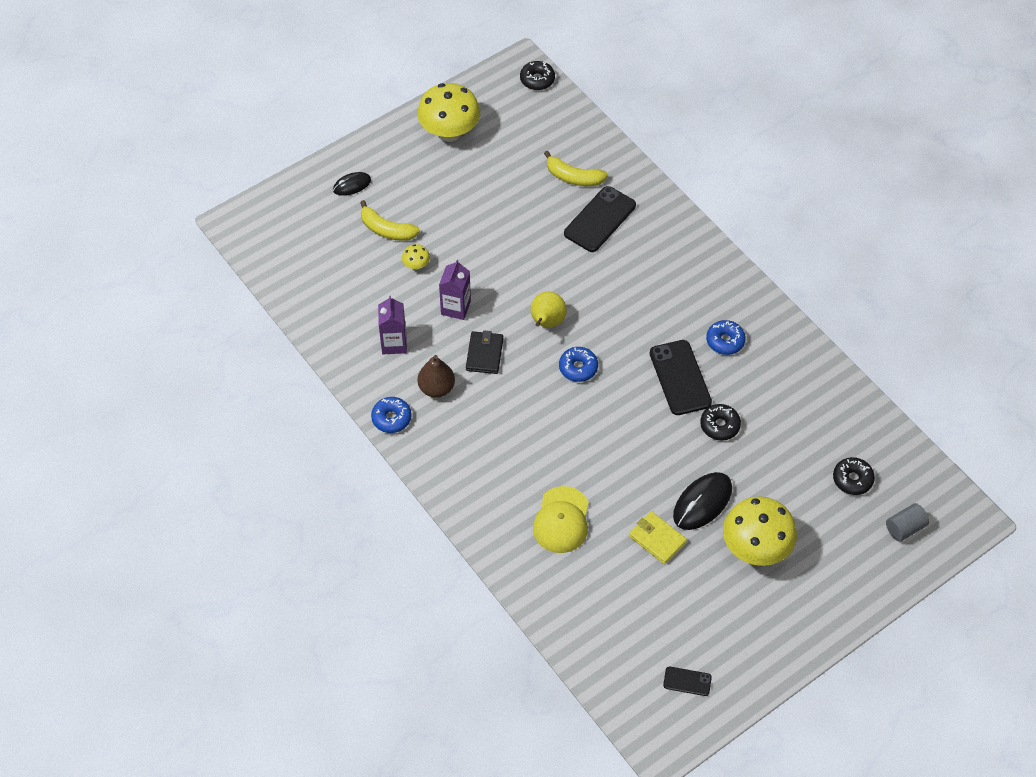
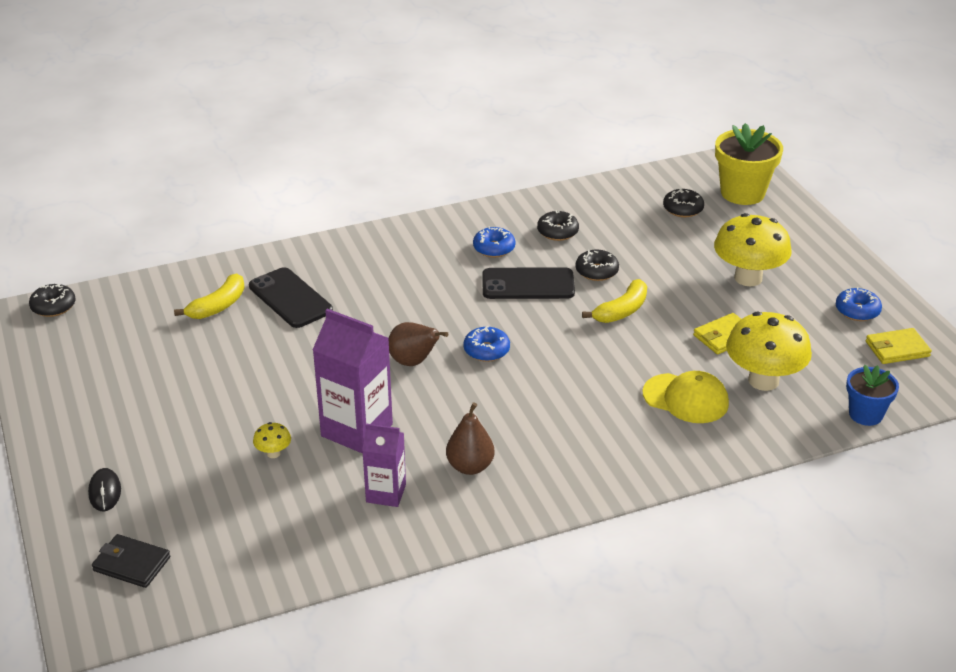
camera: 75 degrees left, 20 degrees down
yellow banana [360,200,420,241] -> yellow banana moved to [582,279,647,323]
blue donut [371,397,412,433] -> blue donut moved to [836,287,882,321]
yellow mushroom [417,83,480,142] -> yellow mushroom moved to [726,312,812,391]
purple carton [439,260,471,320] -> purple carton [313,309,393,454], size x1.66
black wallet [466,330,503,374] -> black wallet moved to [92,534,170,588]
yellow pear [530,292,567,328] -> brown pear [389,322,448,366]
black phone [663,667,712,696] -> yellow wallet [866,328,932,364]
black mouse [673,472,732,530] -> none
grey cylinder [886,503,929,542] -> yellow flower pot [715,123,783,205]
none -> black donut [537,211,579,241]
none -> blue flower pot [846,365,899,426]

